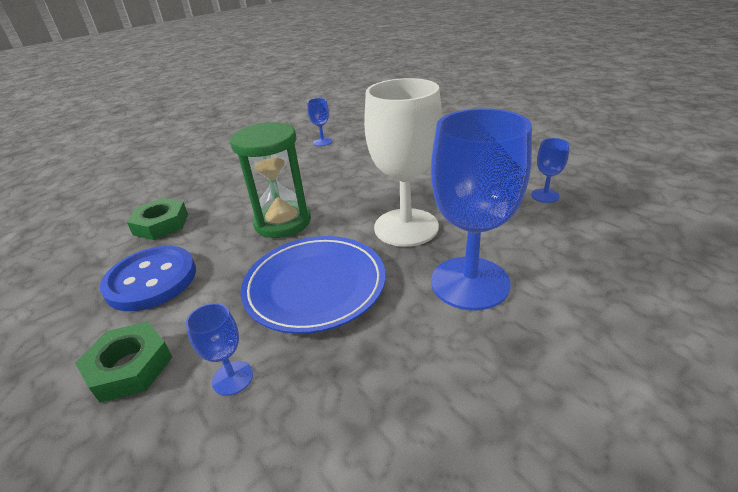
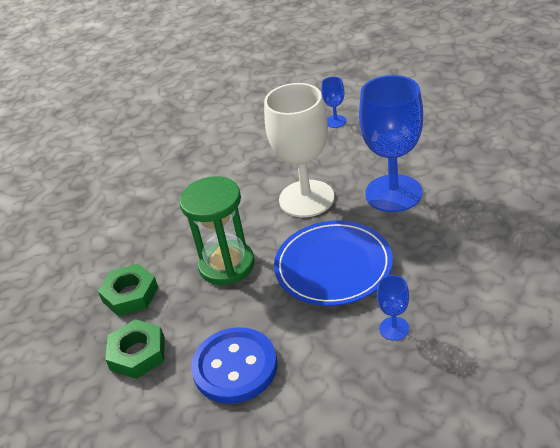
camera: 55 degrees left, 5 degrees up
green nut [75,322,172,403] -> green nut moved to [98,264,158,316]
blue goblet [307,98,332,146] -> none

